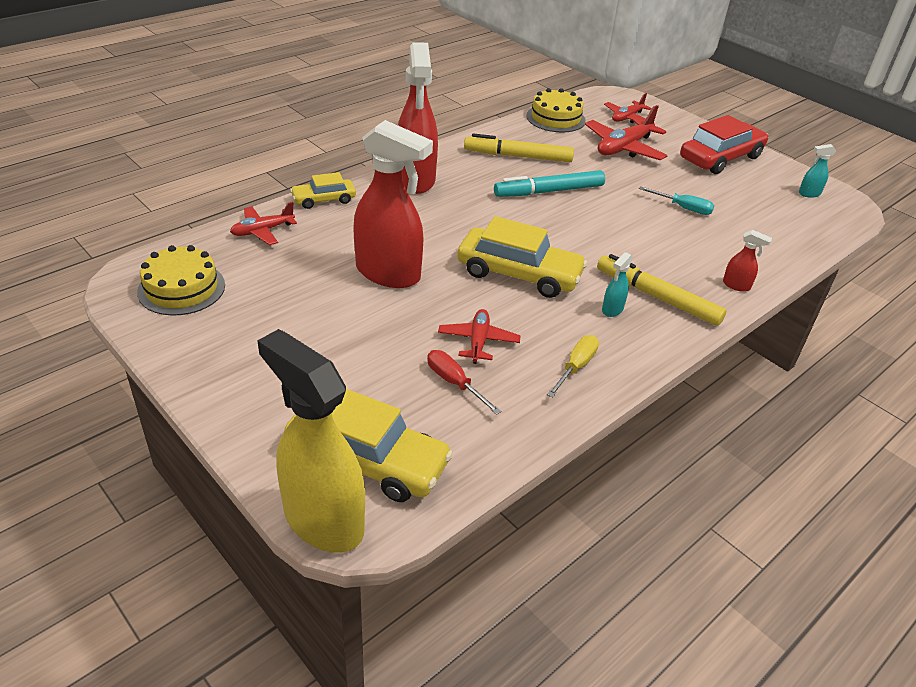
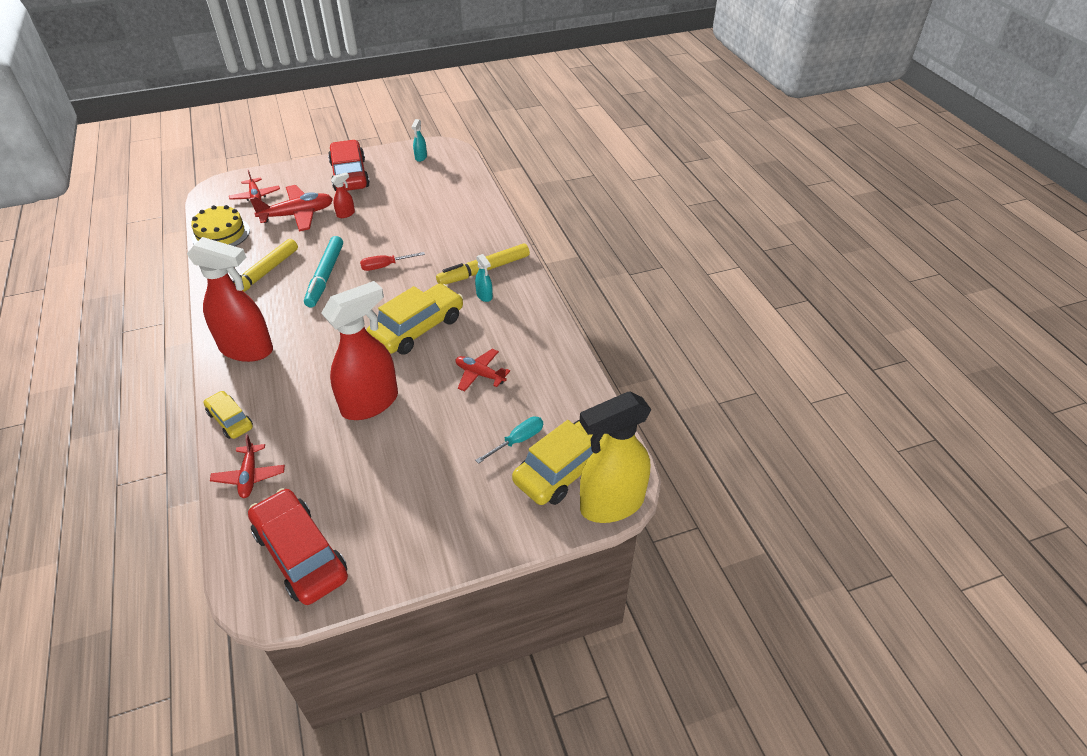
camera: 65 degrees left, 5 degrees up
yellow cake [137,245,225,316] -> red car [248,488,348,605]
yellow car [290,172,356,209] -> yellow car turned 135 degrees clockwise [204,391,253,439]
red screwdriver [427,350,501,415] -> red screwdriver moved to [360,252,425,271]
yellow screwdriver [547,335,599,398] -> none
red plane [585,105,668,160] -> red plane turned 90 degrees counterclockwise [250,185,333,231]
turquoise screwdriver [639,186,714,215] -> turquoise screwdriver moved to [475,416,543,464]
red spray bottle [723,230,772,292] -> red spray bottle moved to [331,172,355,218]

